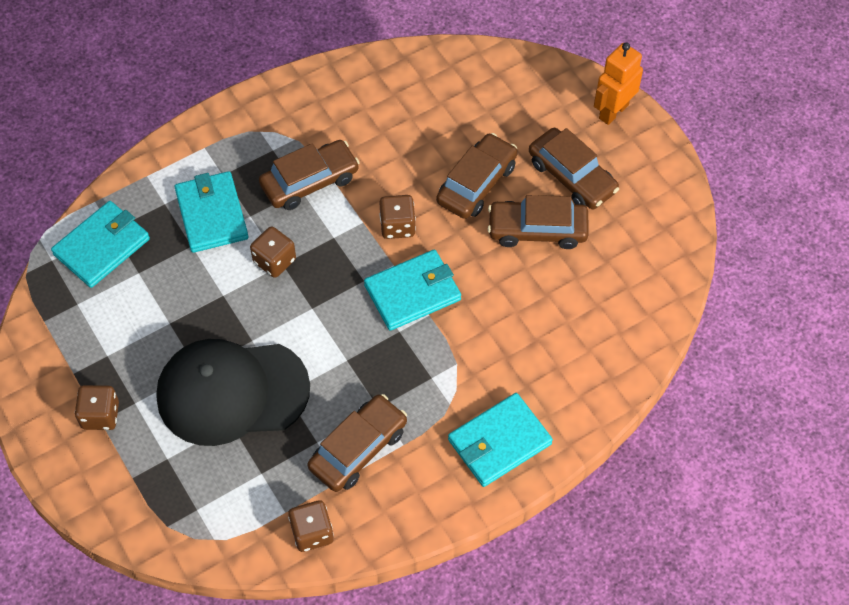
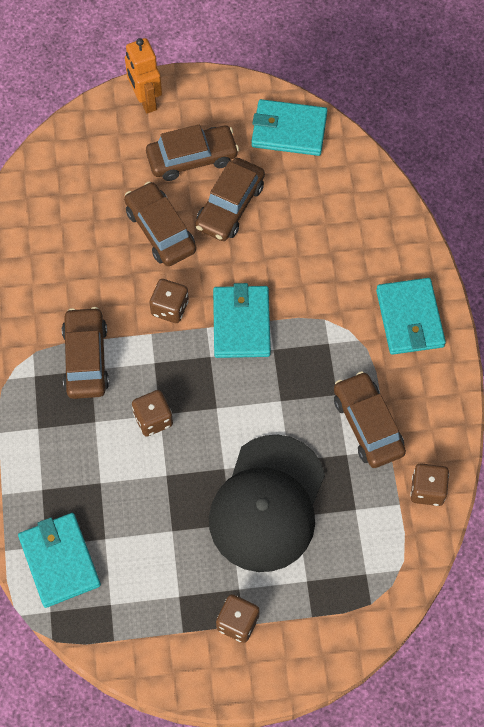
camera: 65 degrees left, 5 degrees up
turquoise wallet [175,171,248,253] -> turquoise wallet moved to [251,99,328,156]

